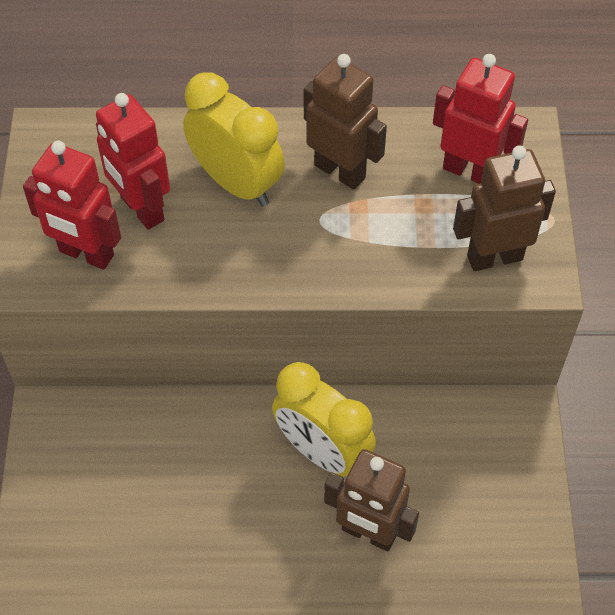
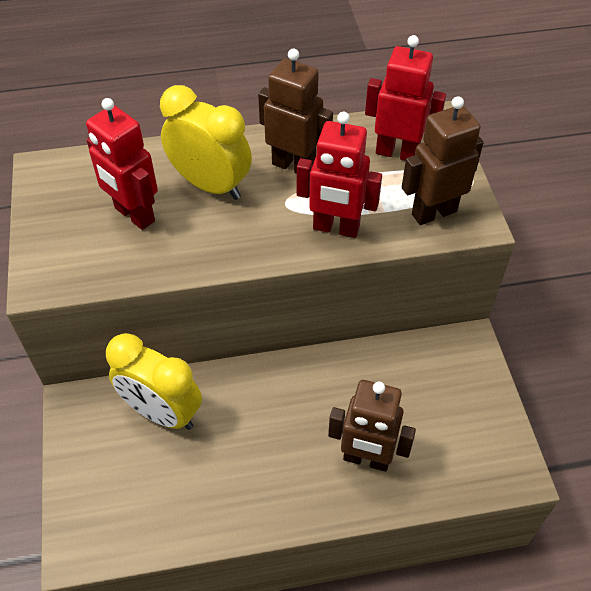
camera: 10 degrees left, 5 degrees down
red robot [23,141,121,270] -> red robot moved to [297,112,382,238]
yellow clock [272,362,376,477] -> yellow clock moved to [106,333,202,430]

